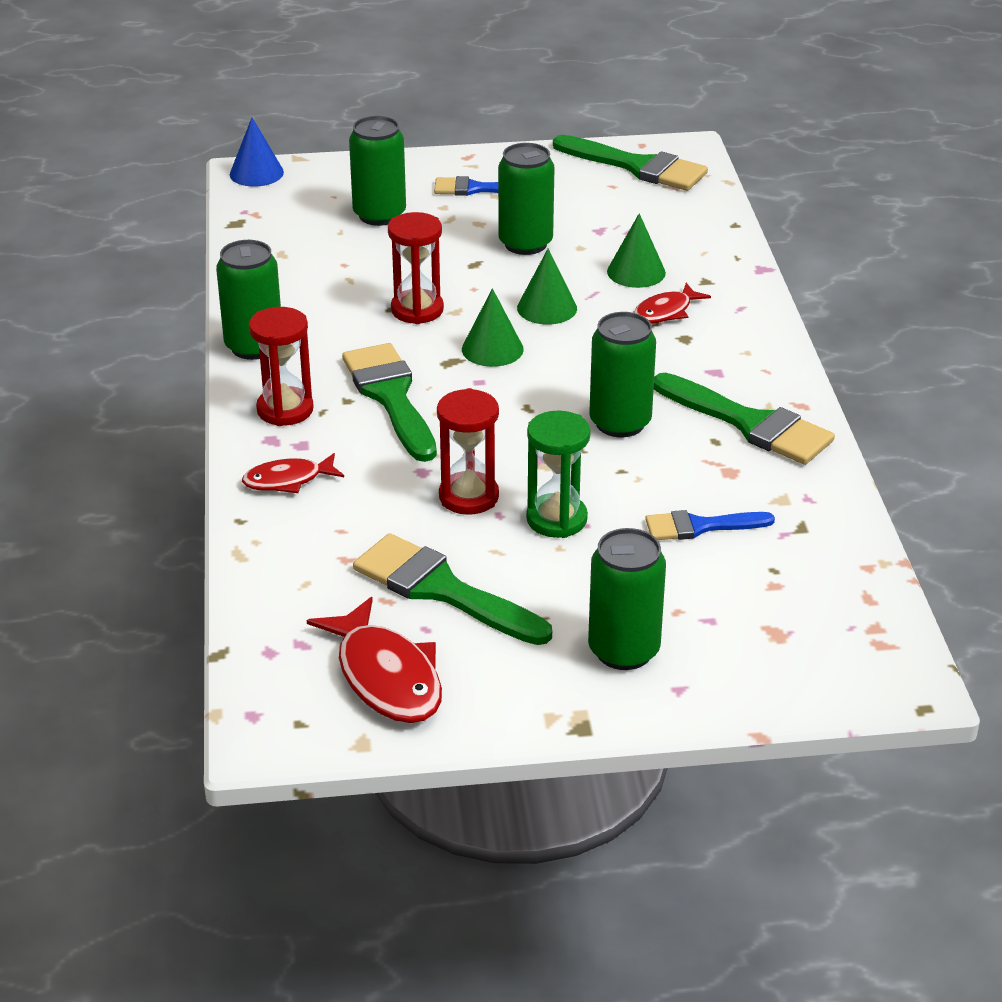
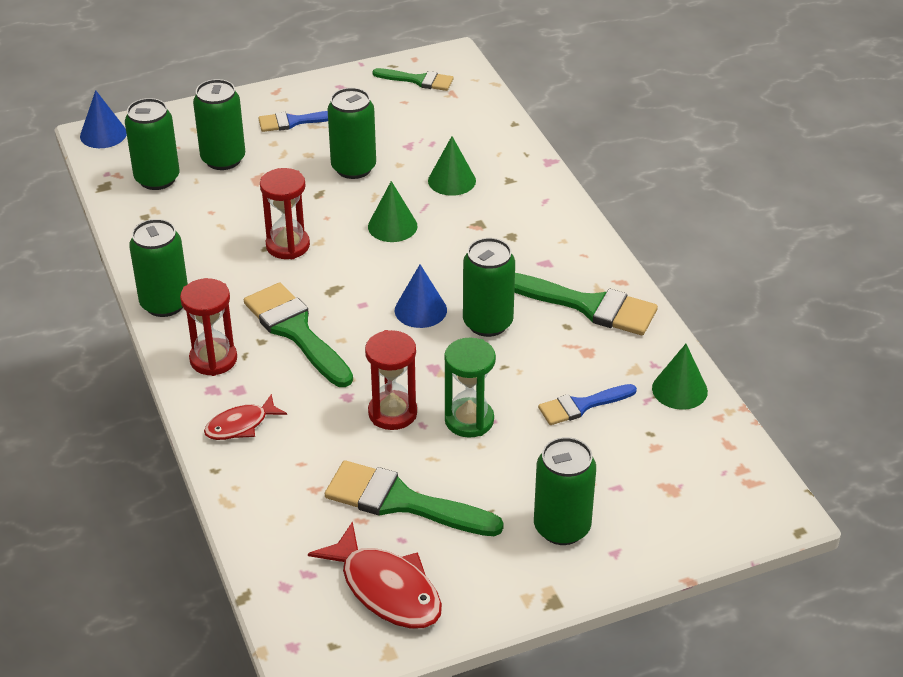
camera: 15 degrees left, 5 degrees up
green cone [462,288,524,367] -> green cone moved to [652,344,708,410]
green brush [553,135,708,191] -> green brush [373,68,453,91], size x0.60
red fish [633,283,711,324] -> none
none -> green can [125,98,180,190]
none -> blue cone [394,264,447,328]

